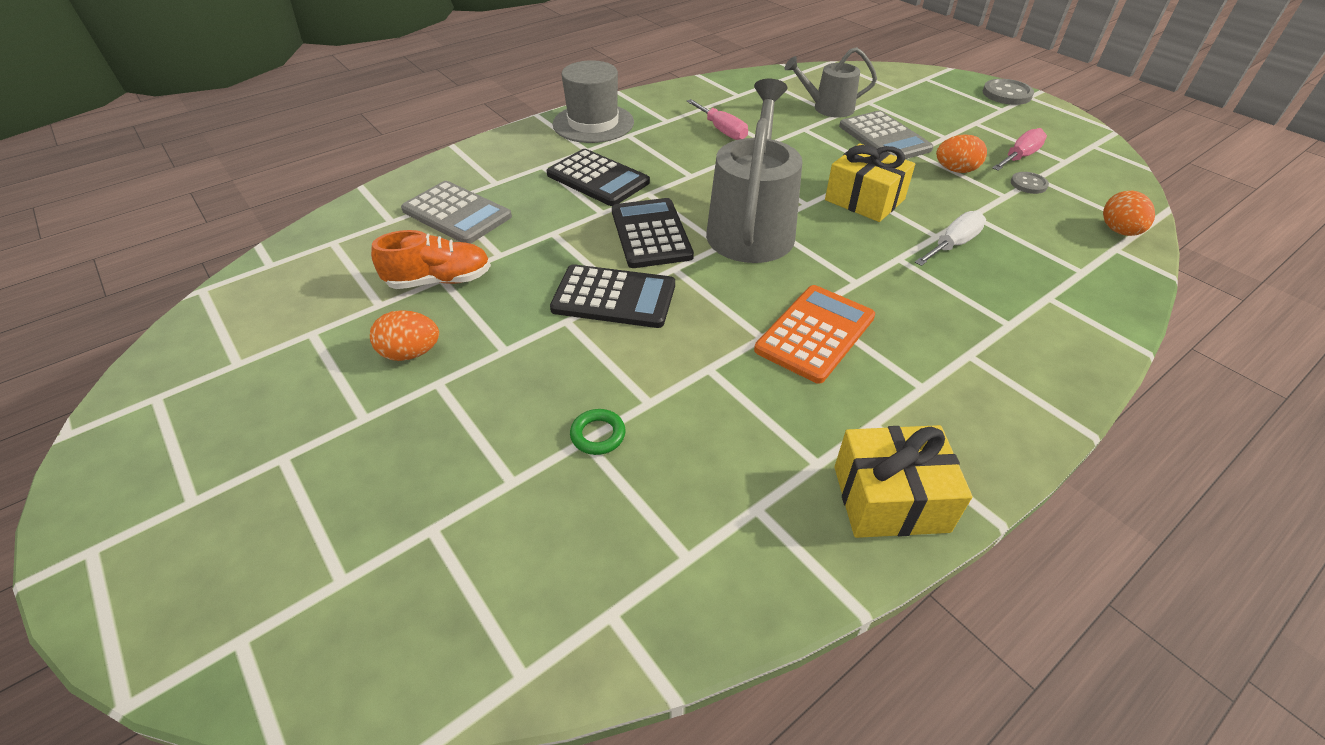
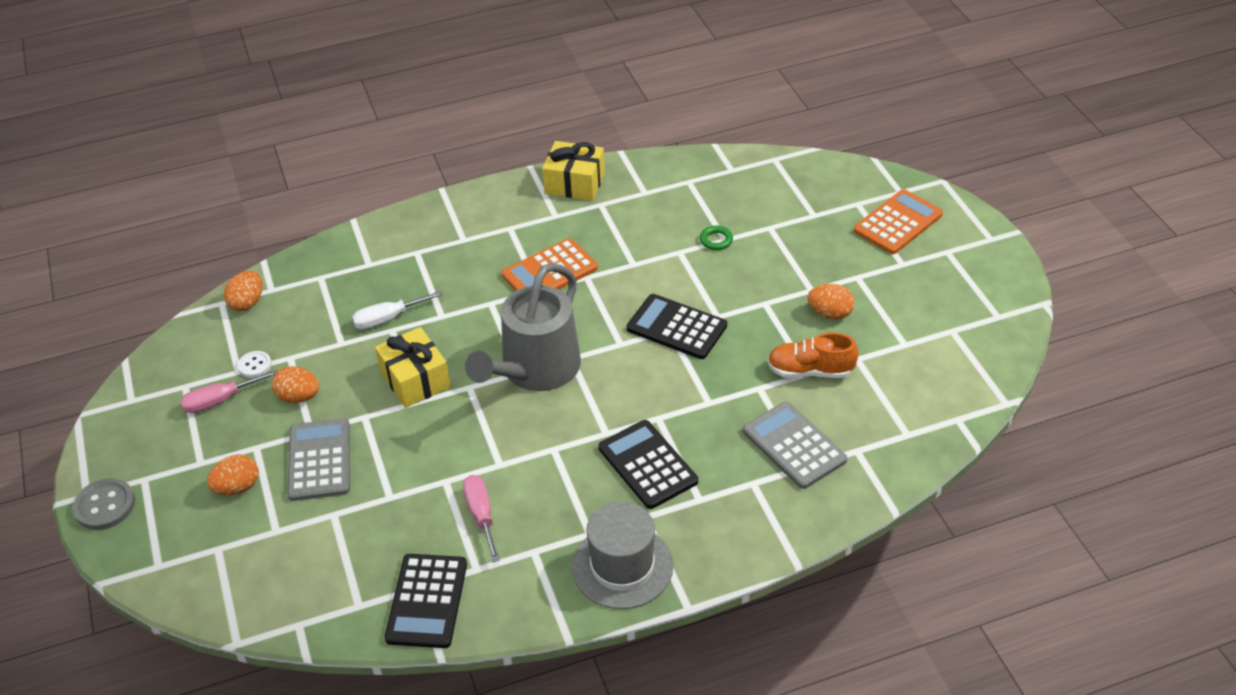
camera: 160 degrees left, 0 degrees up
black calculator [612,198,694,268] -> black calculator moved to [385,554,467,648]
grey watering can [784,47,877,117] -> none
grey button [1011,172,1049,194] -> white button [237,351,271,378]
none -> orange egg [207,454,259,495]
none -> orange calculator [854,189,943,254]

